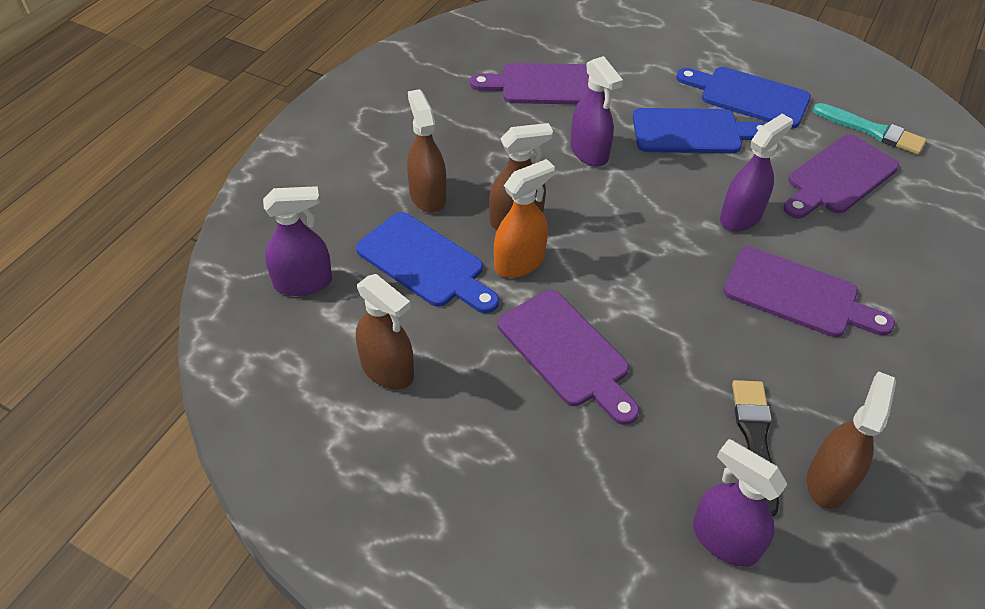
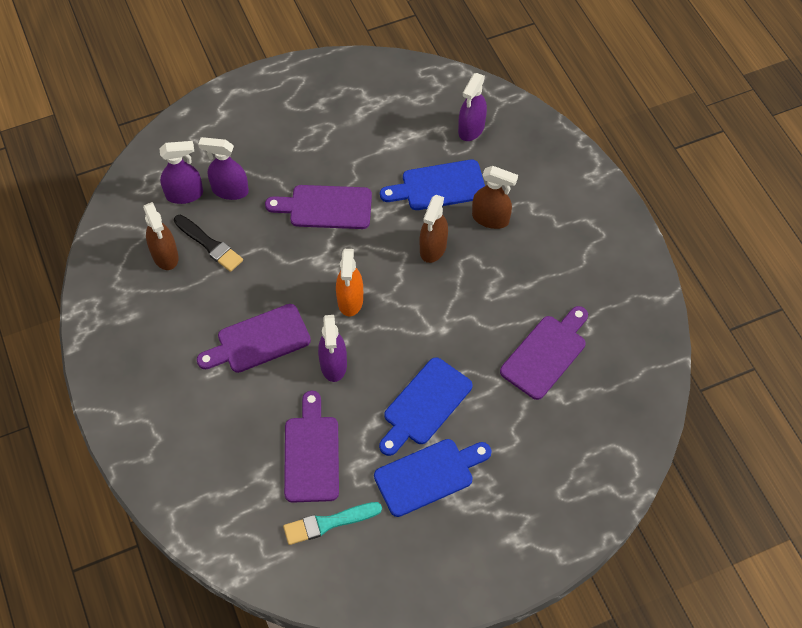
camera: 130 degrees right, 10 degrees up
brown spray bottle [356,274,414,390] -> none
orange spray bottle [494,159,555,278] -> orange spray bottle moved to [336,249,363,317]
purple spray bottle [570,56,623,167] -> purple spray bottle moved to [198,137,249,200]

